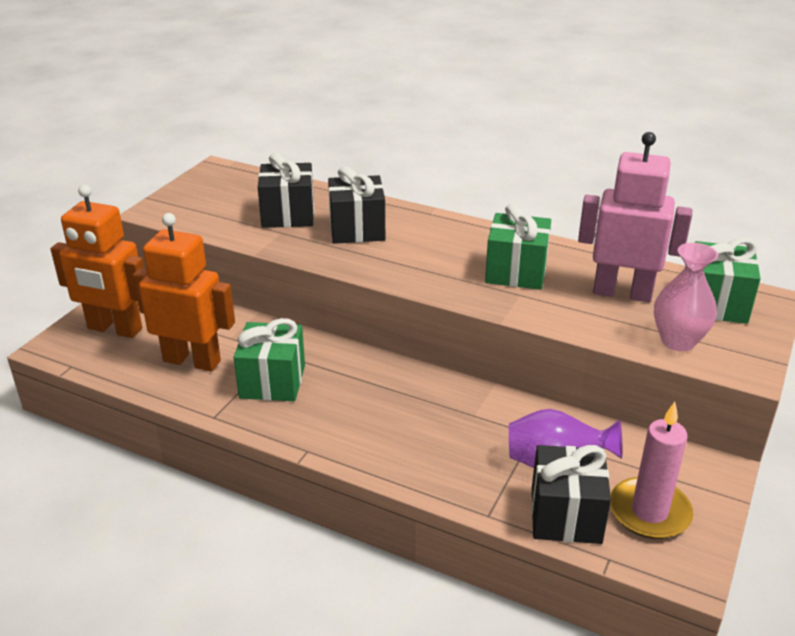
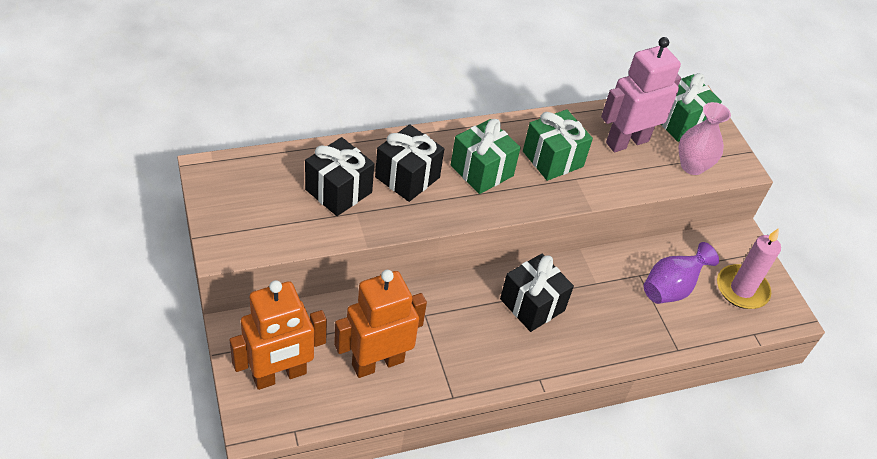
camera: 50 degrees left, 15 degrees up
green gift [234,318,305,401] -> green gift moved to [451,119,521,194]
black gift [531,445,611,544] -> black gift moved to [500,254,574,332]

